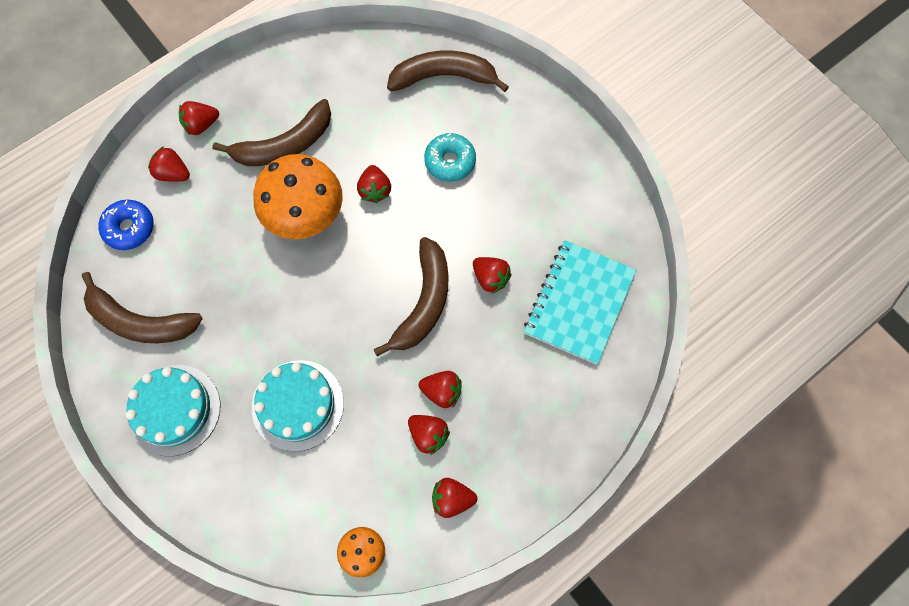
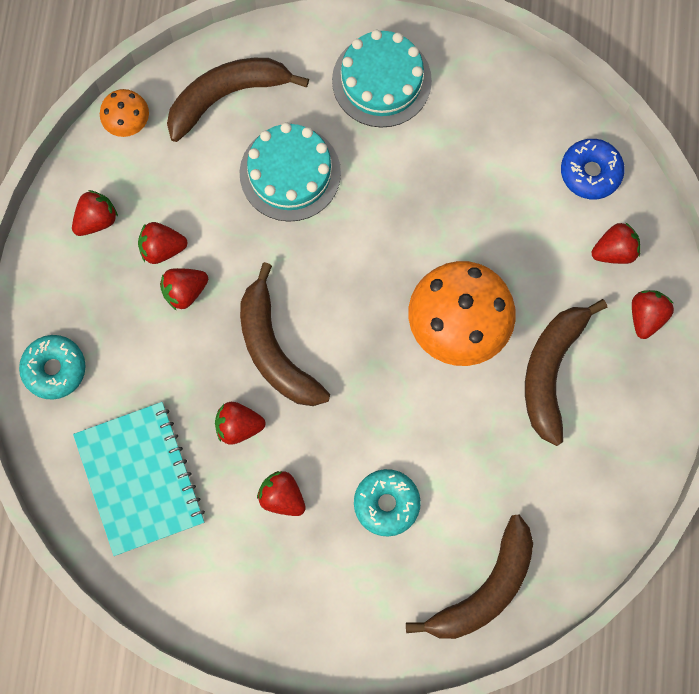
camera: 135 degrees right, 5 degrees up
brown banana [82,272,202,343] -> brown banana moved to [167,58,309,142]
red strawberry [357,165,391,203] -> red strawberry moved to [257,471,306,516]
none -> turquoise donut [19,335,85,400]

